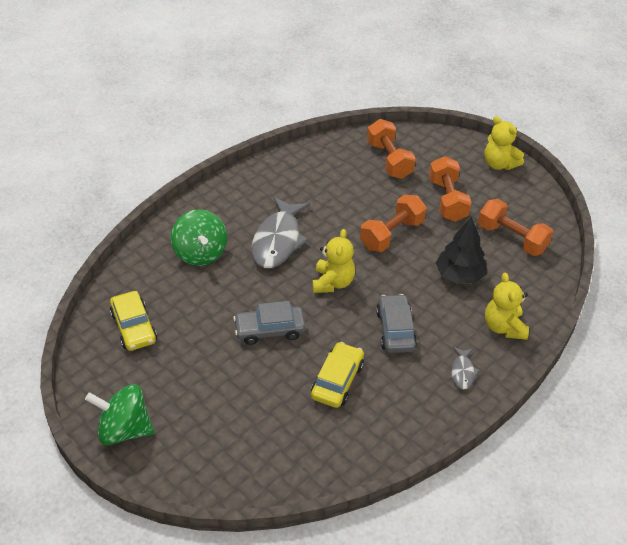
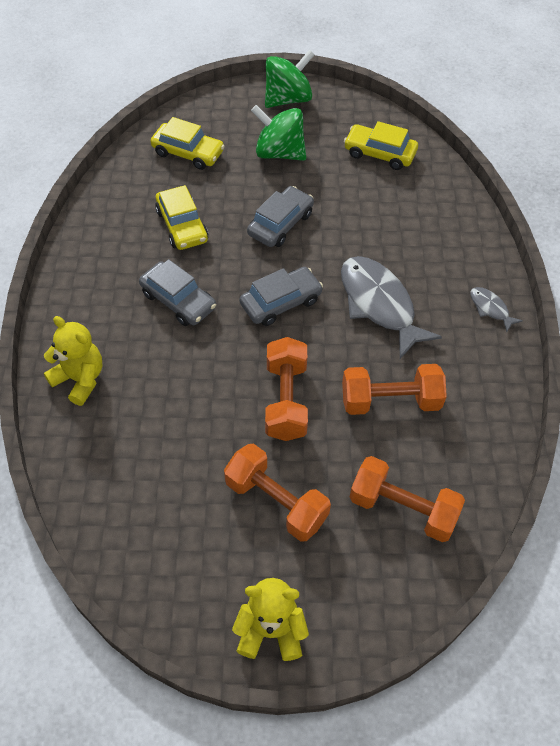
camera: 135 degrees right, 10 degrees up
green spinning top [171,209,227,266] -> green spinning top moved to [251,105,306,161]
yellow teddy bear [312,229,355,293] -> grey car [240,267,323,326]
black tree [436,217,487,284] -> none
grey fish [451,347,479,390] -> grey fish moved to [470,287,523,332]
orange dumbbell [478,199,553,256] -> orange dumbbell moved to [342,364,447,415]
none -> yellow car [150,117,225,170]

